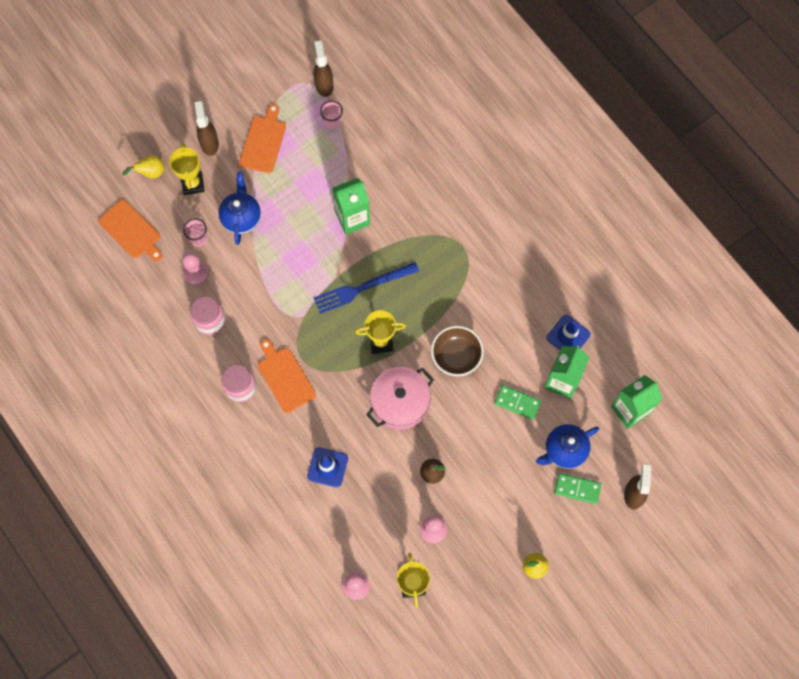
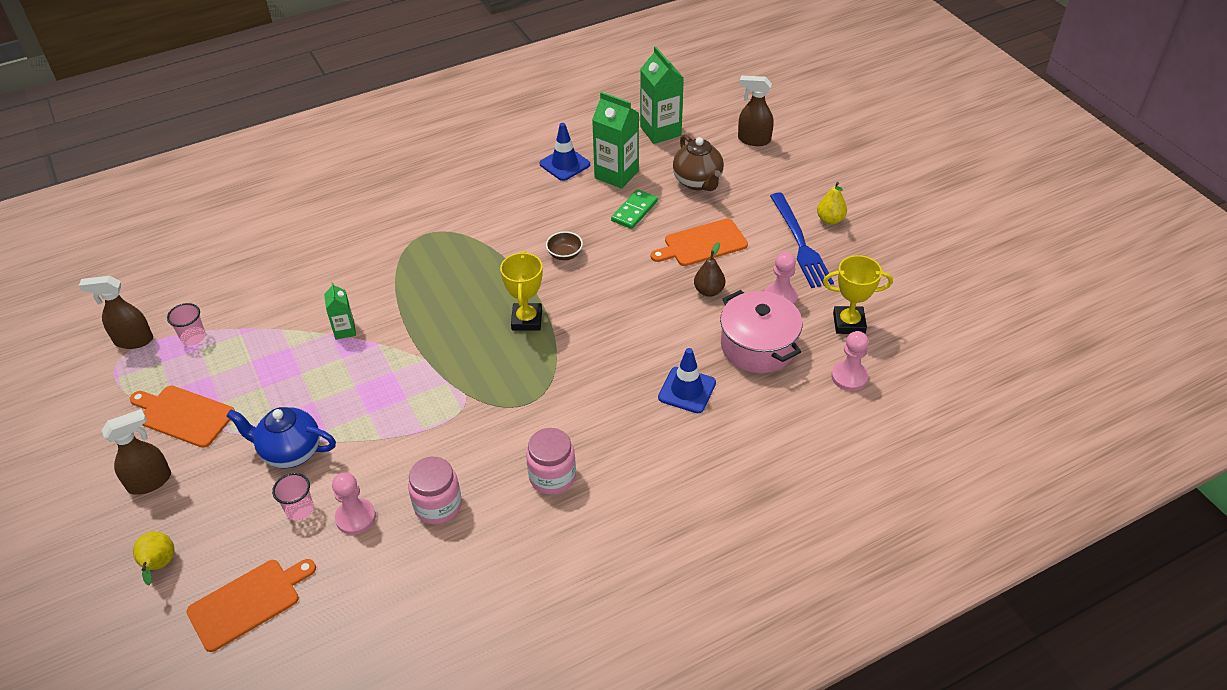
camera: 80 degrees left, 25 degrees down
yellow trophy [169,143,205,195] -> none
brown spray bottle [194,101,219,156] -> brown spray bottle turned 150 degrees clockwise [101,409,171,495]
orange cutting board [258,339,316,413] -> orange cutting board moved to [651,218,748,266]
blue fork [313,262,419,314] -> blue fork moved to [770,193,834,288]
green carton [332,178,370,235] -> green carton [324,282,356,340], size x0.55
pink pot [366,367,434,430] -> pink pot moved to [720,290,803,373]
brown bowl [431,326,484,376] -> brown bowl [546,231,583,260], size x0.57
blue teapot [536,424,599,469] -> brown teapot [673,134,724,191]
green domino [554,473,601,504] -> none

